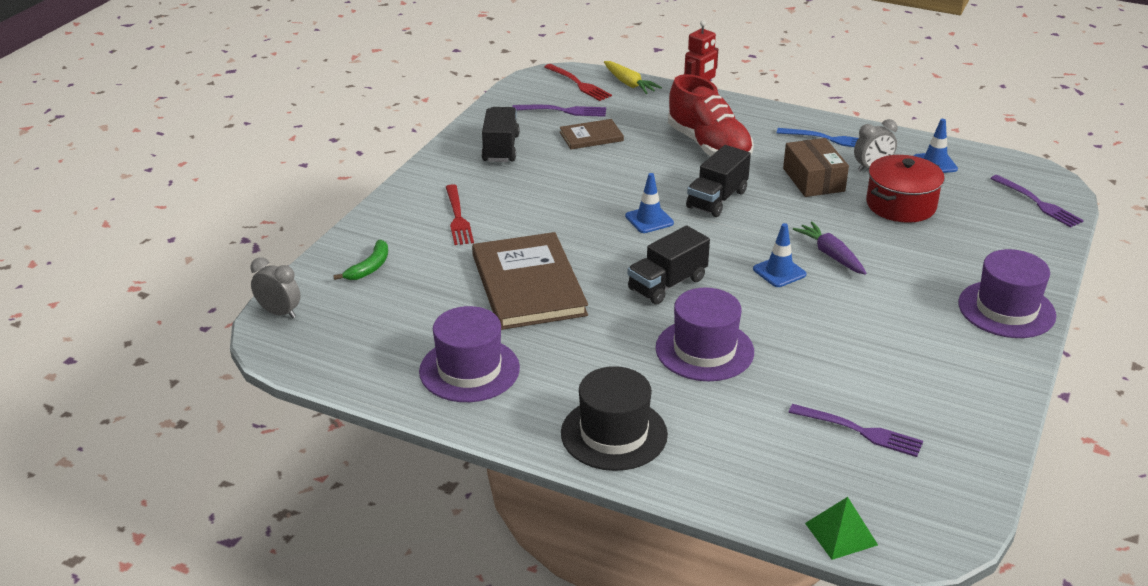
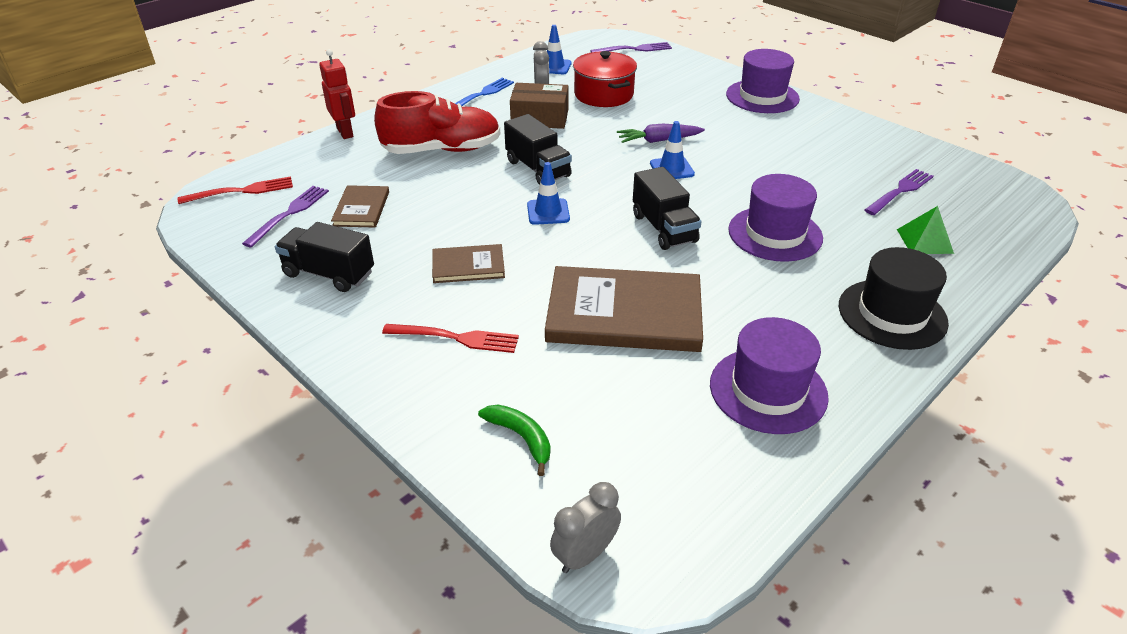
camera: 70 degrees left, 5 degrees up
yellow carrot [604,61,662,94] -> none
green pyramid [805,497,878,560] -> green pyramid moved to [897,206,954,254]
none -> brown book [432,244,505,283]

